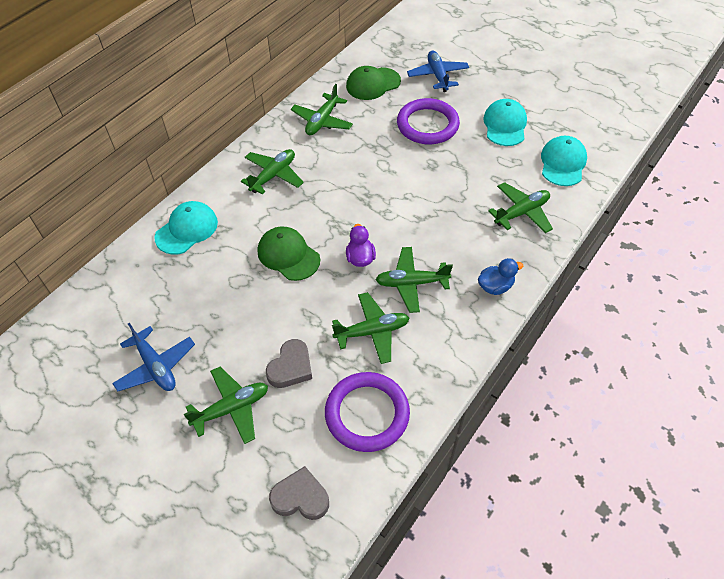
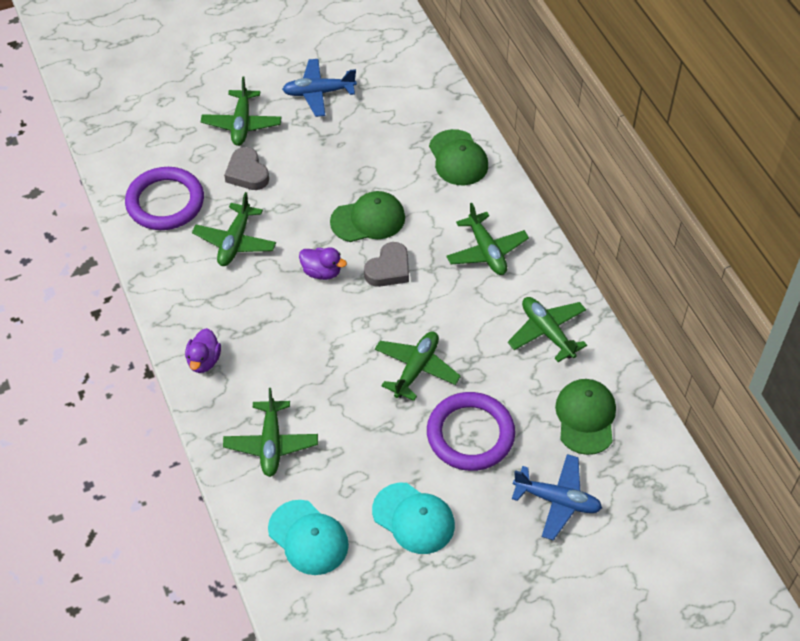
camera: 120 degrees right, 0 degrees up
turquoise cap [154,201,218,254] -> green cap [429,129,488,185]
grey heart [269,466,329,520] -> grey heart moved to [364,242,409,287]
green plane [375,247,453,313] -> green plane moved to [375,332,461,401]
blue duck [478,258,523,295] -> purple duck [185,328,221,373]

